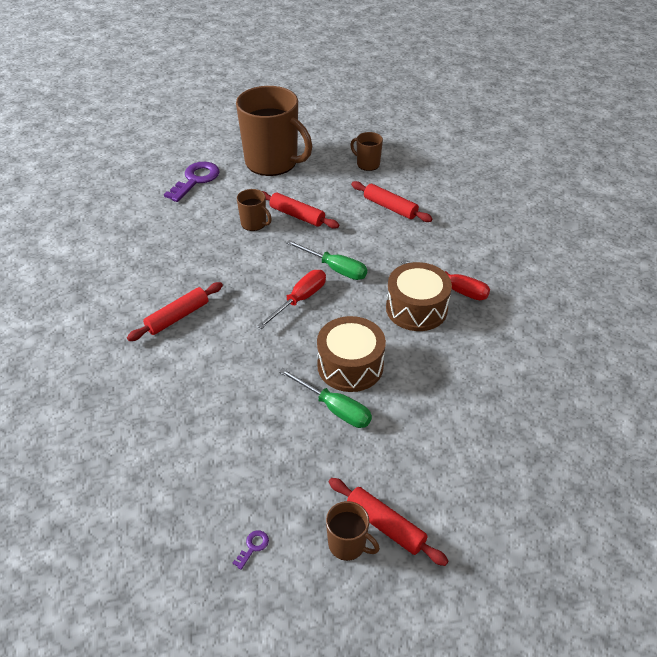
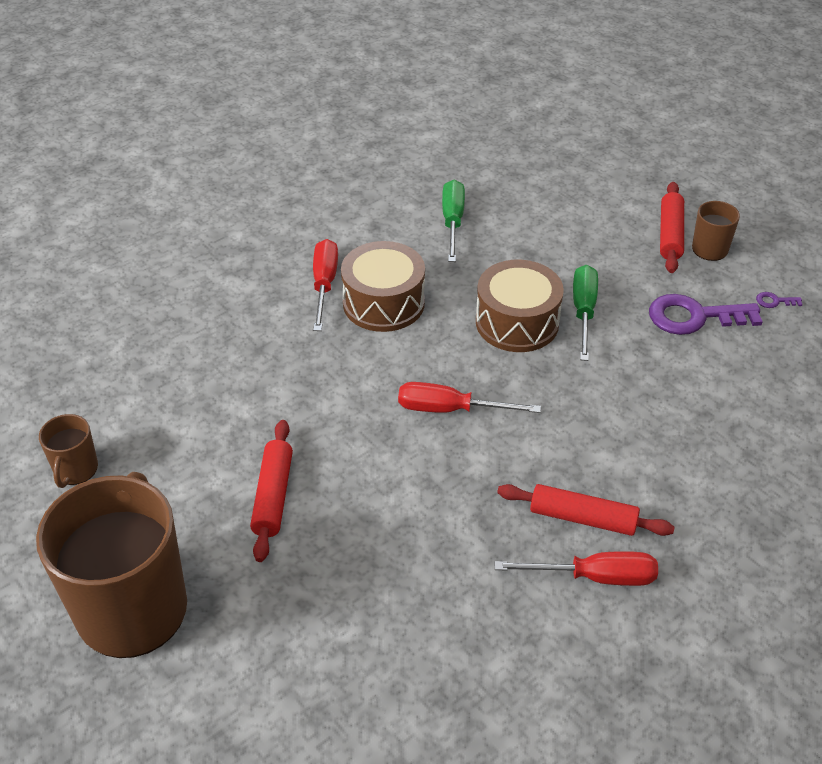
camera: 120 degrees left, 0 degrees up
purple key [164,162,220,202] -> purple key moved to [649,294,763,335]
brown mug [237,189,272,231] -> none
green screwdriver [286,240,367,280] -> green screwdriver moved to [442,180,465,262]
red rolling pin [351,181,433,222] -> none
none -> red screwdriver [495,551,658,586]

